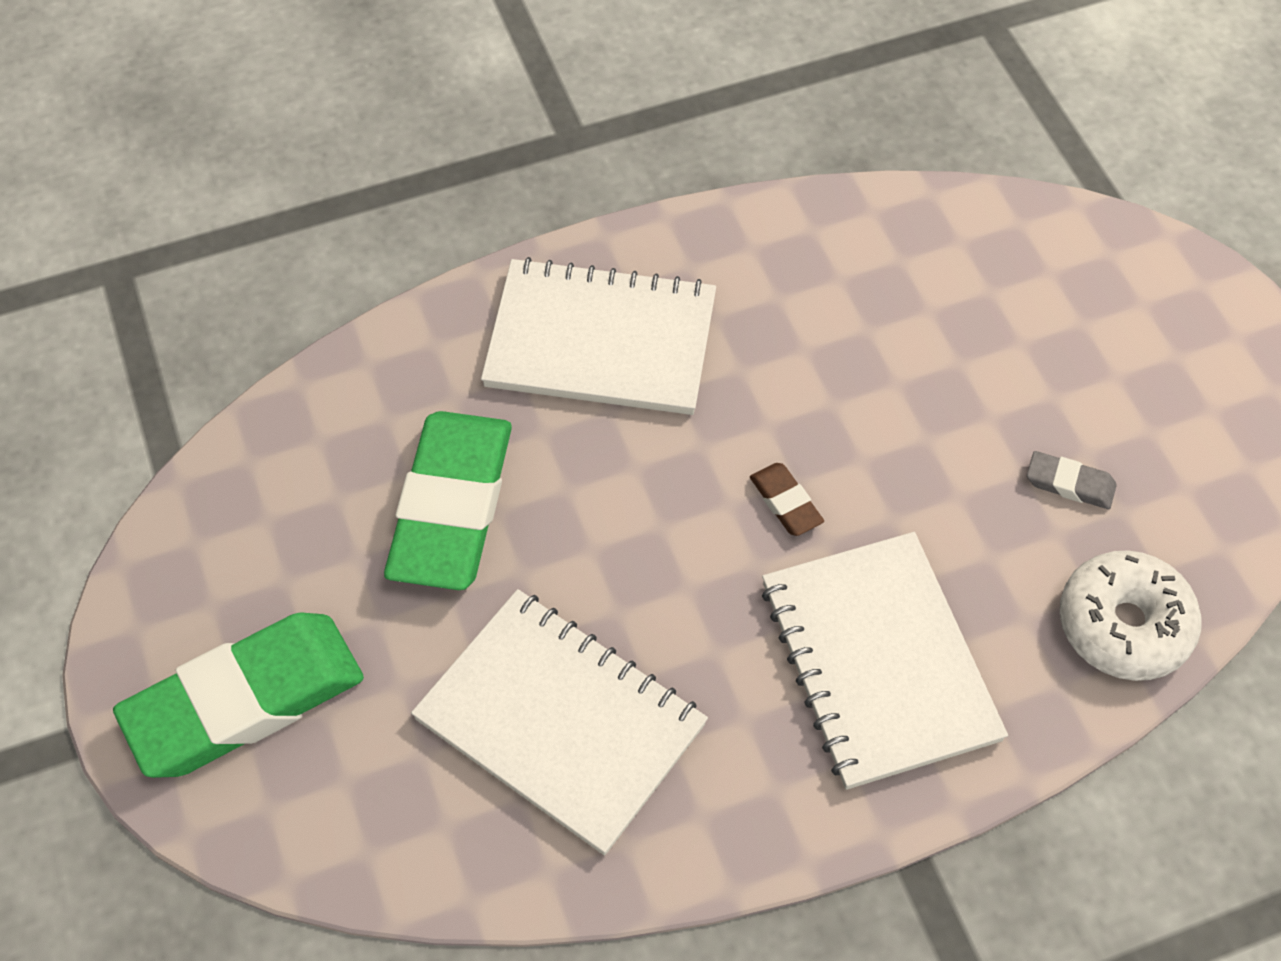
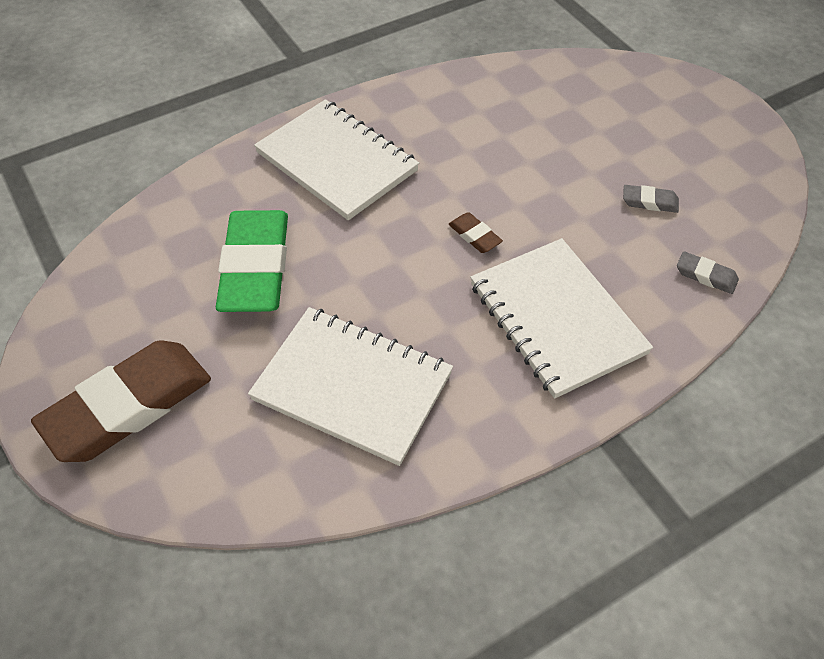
camera: 10 degrees left, 5 degrees down
green eraser [113,612,364,778] -> brown eraser [31,340,211,462]
white notebook [481,257,716,415] -> white notebook turned 45 degrees clockwise [254,99,419,220]
white donut [1060,550,1201,681] -> grey eraser [677,251,739,294]

